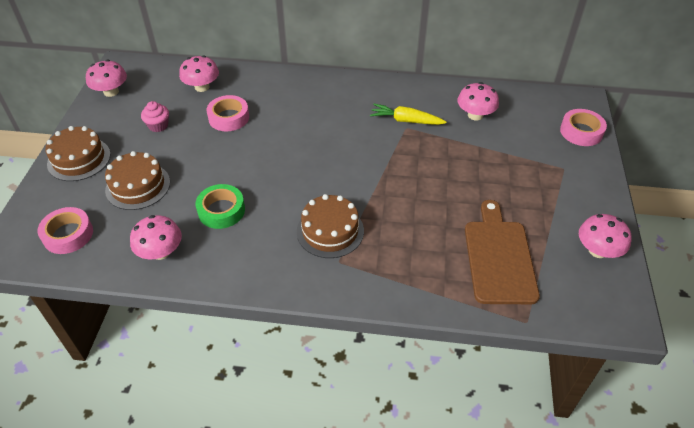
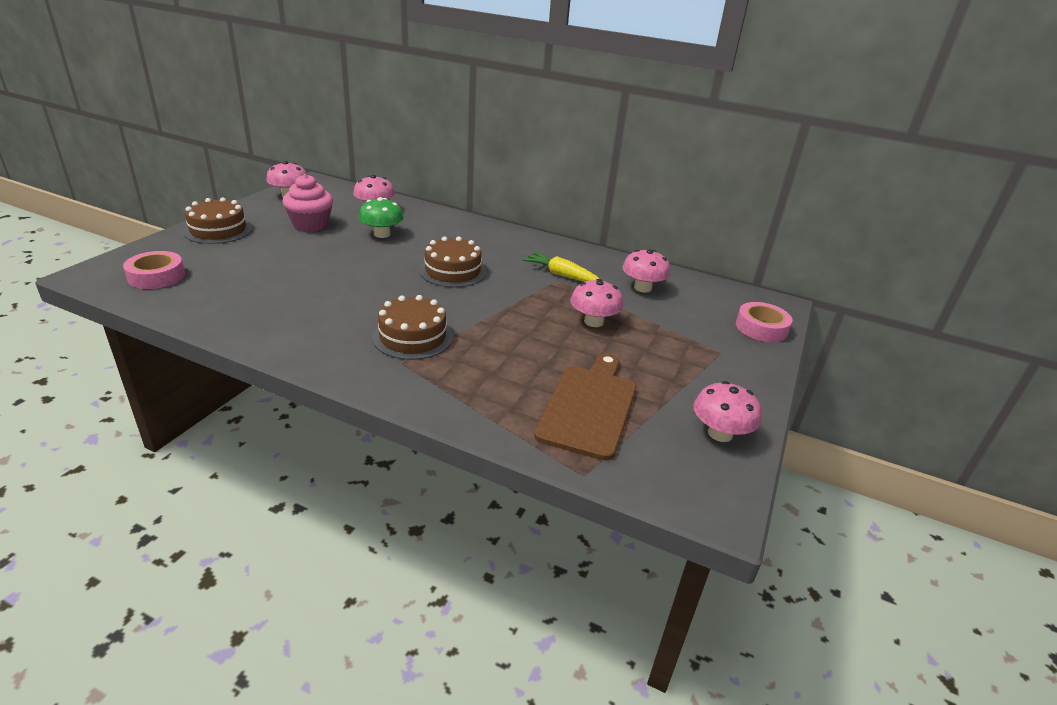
camera: 15 degrees right, 15 degrees down
brown cake [105,151,170,210] -> brown cake moved to [419,236,486,287]
pink mushroom [130,215,182,260] -> pink mushroom moved to [571,279,623,327]
pink cupcake [141,101,169,132] -> pink cupcake [282,174,333,232], size x1.67
green tape [196,184,245,229] -> none
pink tape [206,95,249,131] -> green mushroom [359,197,403,238]

